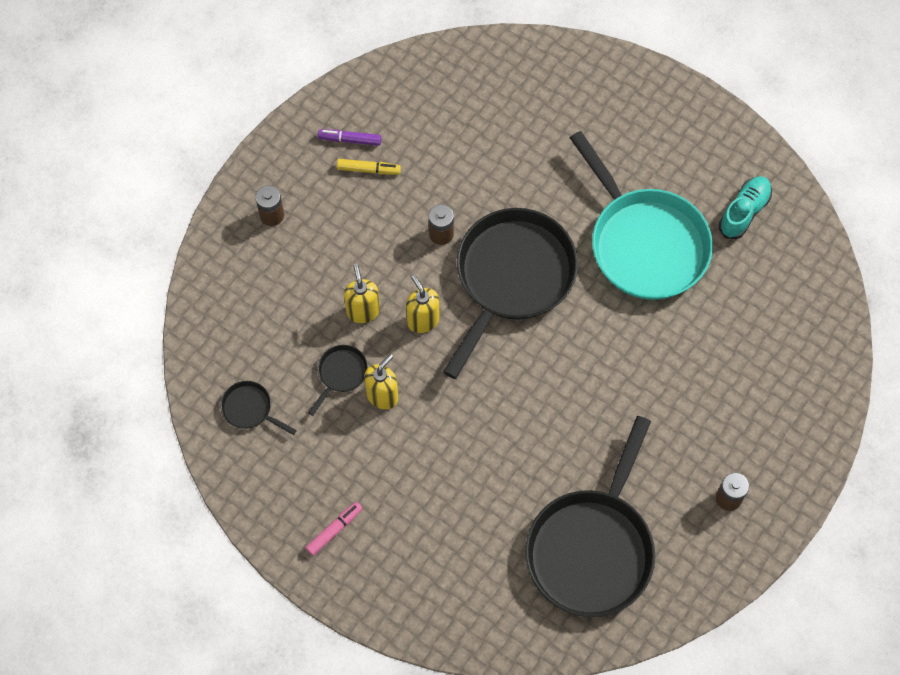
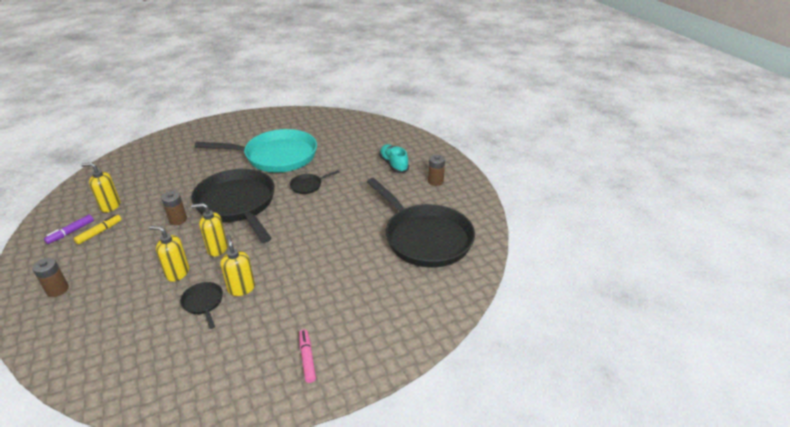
camera: 60 degrees left, 30 degrees down
black pan [220,381,297,435] -> black pan moved to [290,170,340,194]
turquoise shoe [719,176,772,239] -> turquoise shoe moved to [379,144,409,173]
none -> yellow soap dispenser [81,163,120,212]

